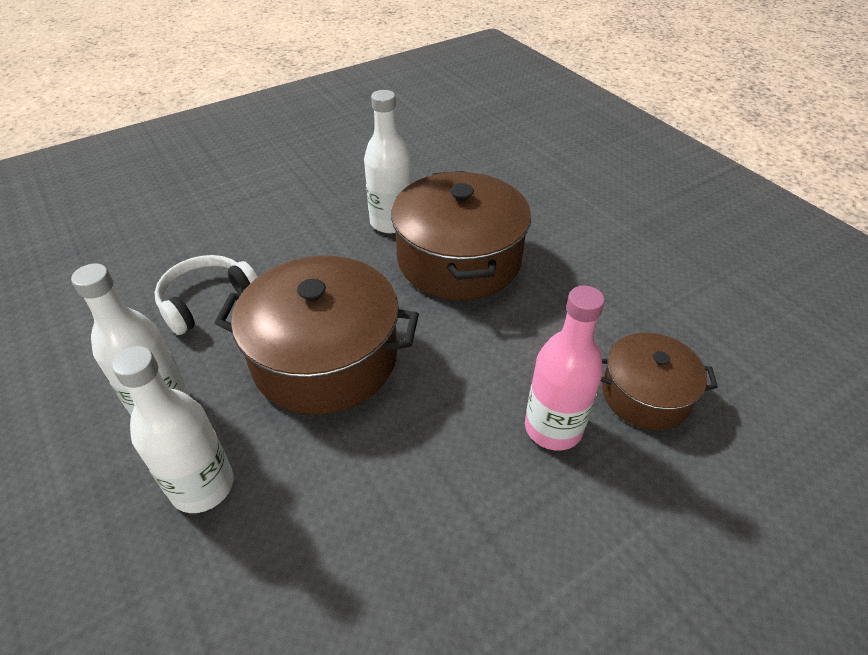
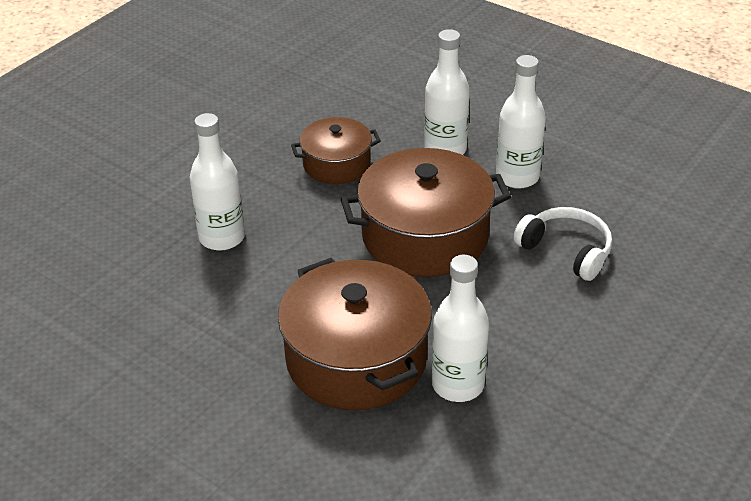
camera: 160 degrees right, 5 degrees down
white headphones [154,255,258,335] -> white headphones turned 75 degrees counterclockwise [514,207,612,281]
pink bottle [525,286,605,451] -> white bottle [190,113,245,251]
brown pot [601,333,718,430] -> brown pot moved to [291,117,381,184]

